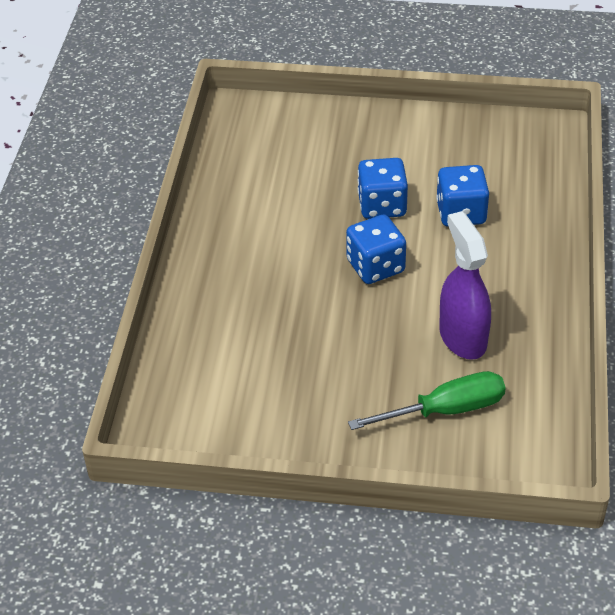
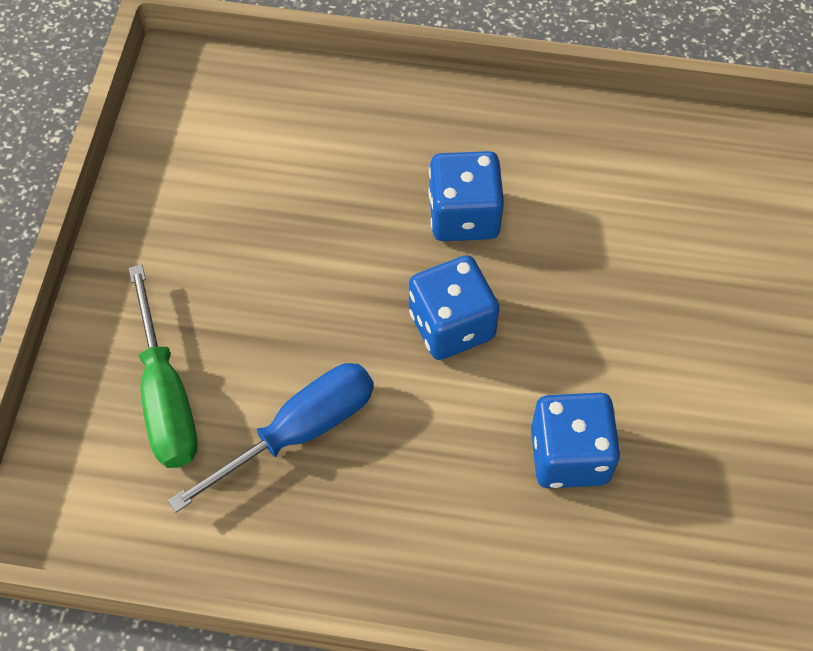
camera: 90 degrees right, 15 degrees up
blue dice [358,158,408,219] -> blue dice moved to [428,151,504,241]
purple spray bottle [439,211,491,360] -> blue screwdriver [168,363,374,513]

